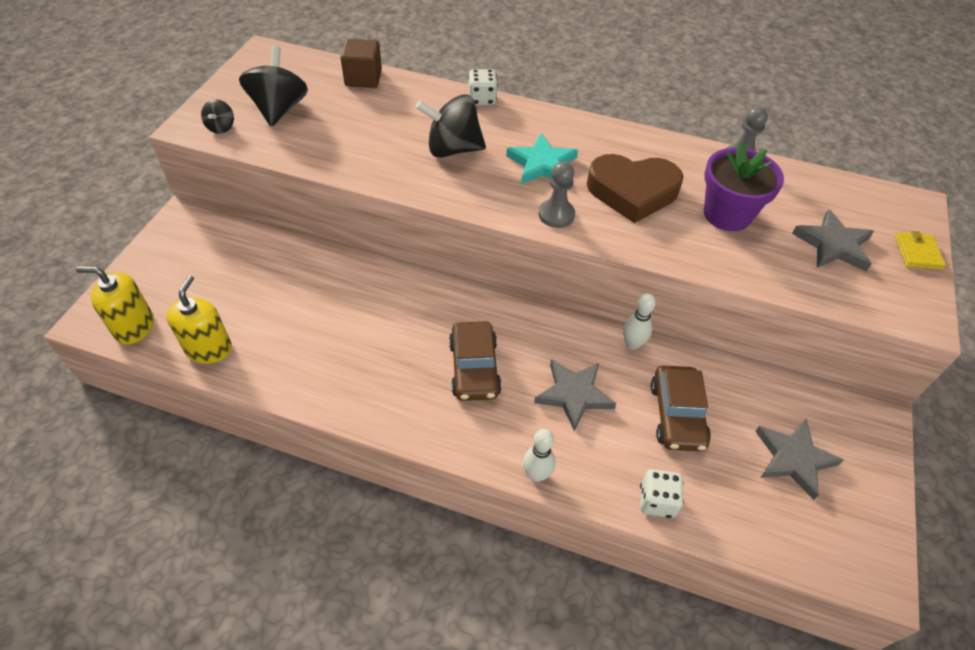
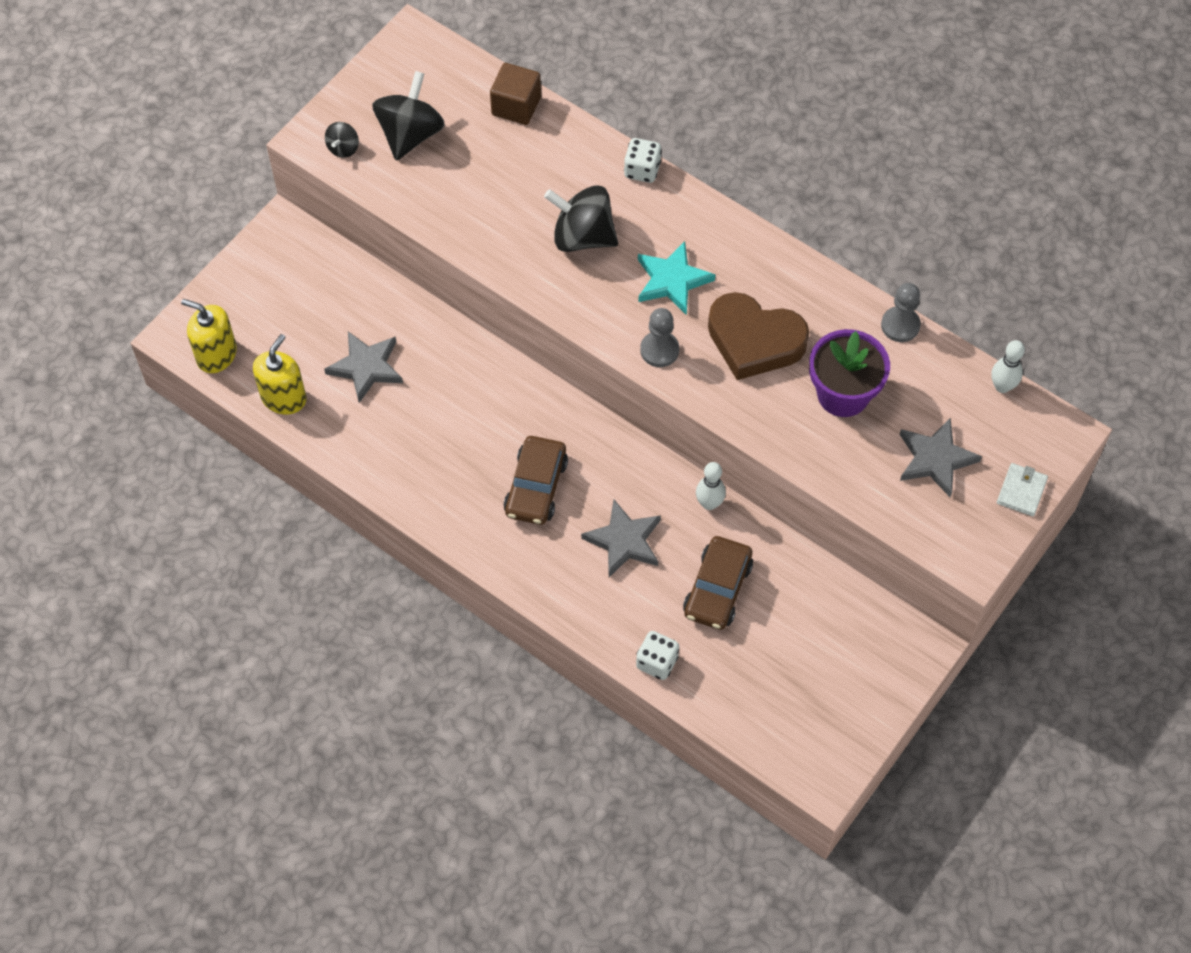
camera: 20 degrees right, 10 degrees up
white bowling pin [523,429,555,482] -> white bowling pin moved to [991,340,1025,393]
grey star [755,419,843,500] -> grey star moved to [324,332,403,403]
yellow wallet [895,231,946,270] -> white wallet [997,463,1048,516]

